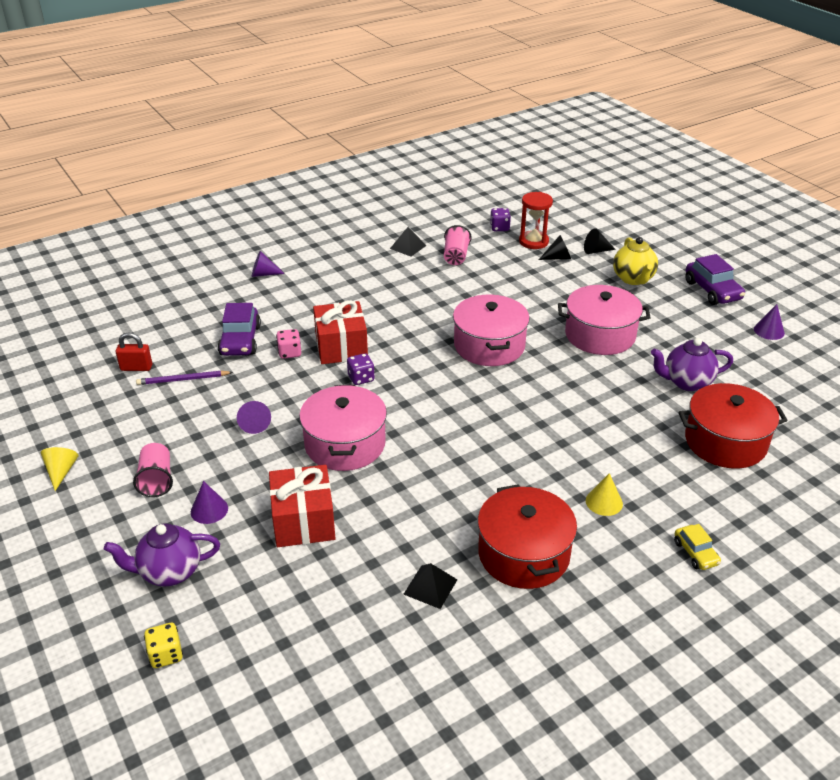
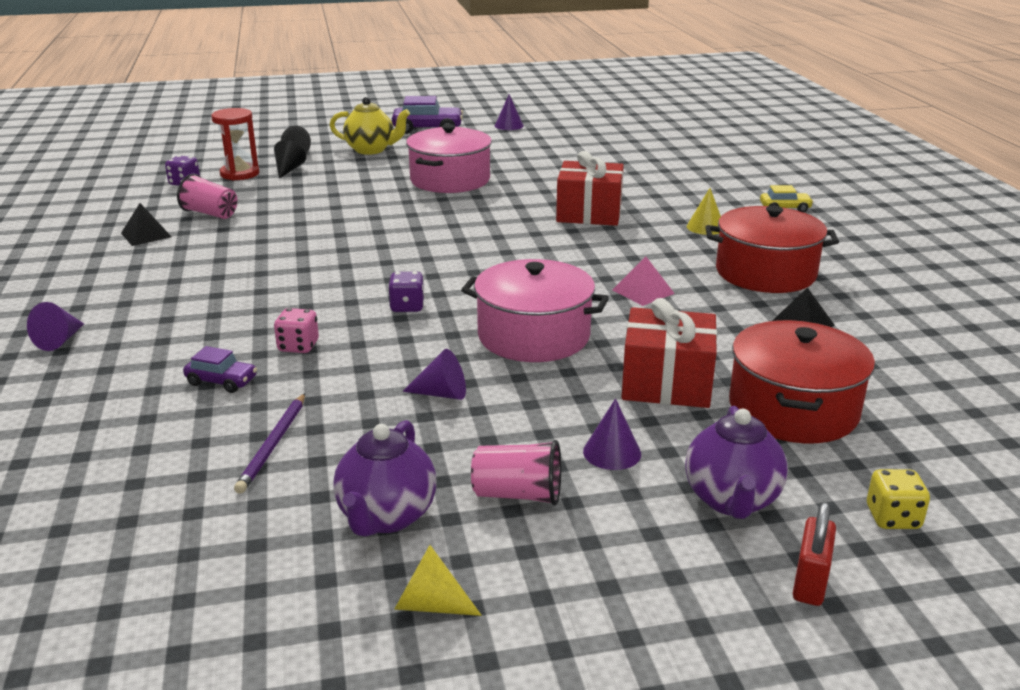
camera: 70 degrees left, 10 degrees down
red padlock [116,332,152,371] -> red padlock moved to [793,502,836,606]
purple car [218,303,261,356] -> purple car [183,346,257,393], size x0.57
red gift [313,300,368,364] -> red gift moved to [556,151,624,226]
pink pot [453,295,530,366] -> none
purple teapot [651,338,733,391] -> purple teapot moved to [333,420,437,536]
red pot [679,383,788,469] -> red pot moved to [729,320,875,443]
none -> pink pyramid [612,256,675,306]

